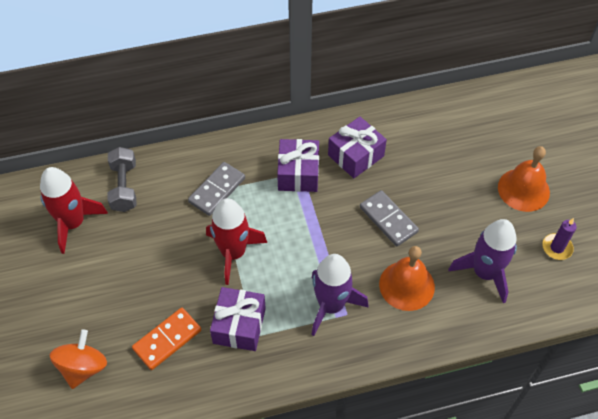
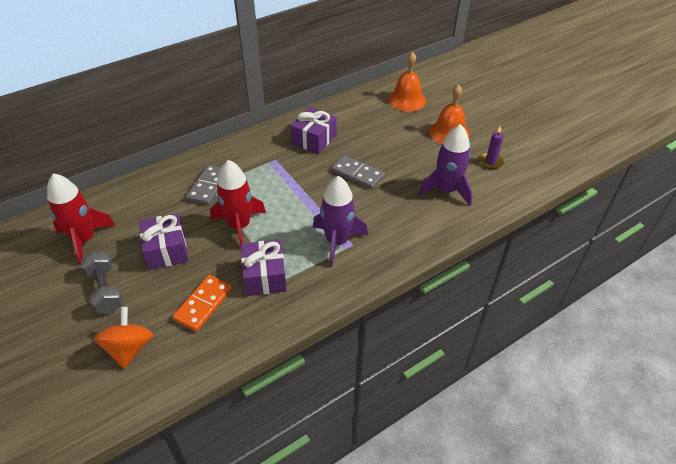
camera: 20 degrees left, 10 degrees down
grey dumbbell [108,147,136,212] -> grey dumbbell moved to [81,251,124,314]
purple gift [277,139,319,192] -> purple gift moved to [139,213,189,270]
orange bell [379,246,435,311] -> orange bell moved to [388,52,426,111]

